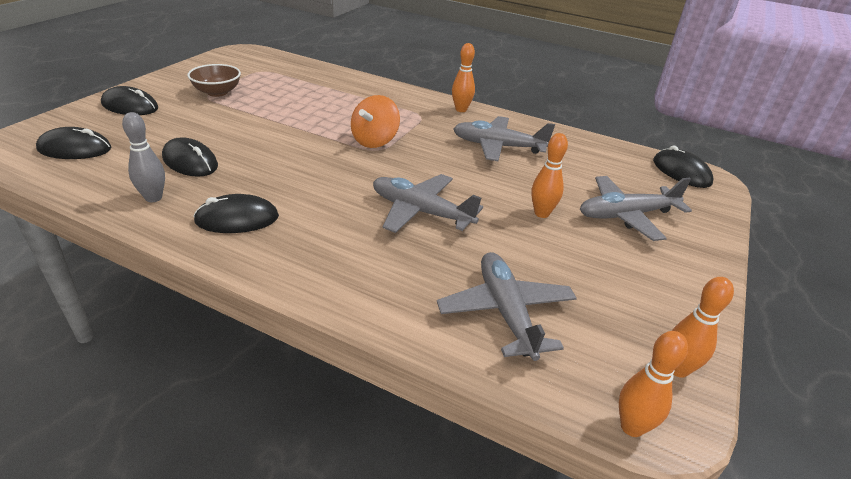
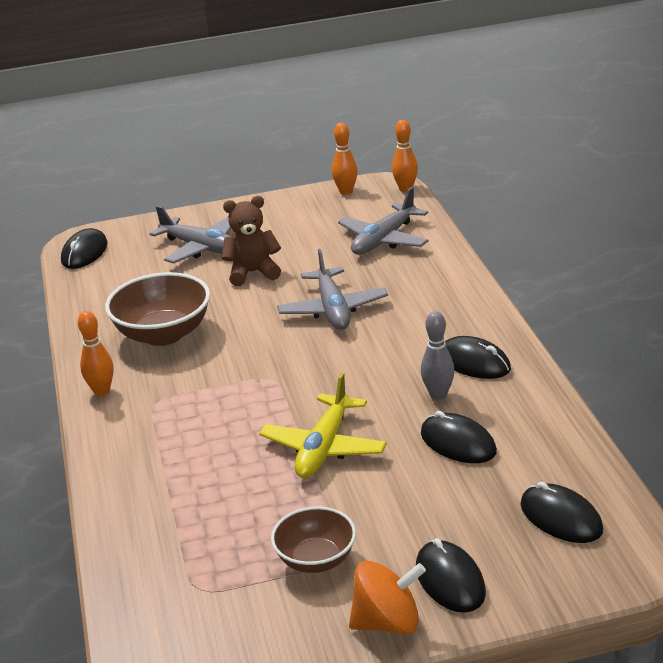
camera: 125 degrees left, 5 degrees down
grey bowling pin [122,112,165,202] -> grey bowling pin moved to [421,311,455,400]
black mouse [162,137,218,177] -> black mouse turned 45 degrees counterclockwise [421,411,497,463]
orange spinning top [351,95,400,148] -> orange spinning top moved to [349,561,426,634]
grey plane [453,116,555,161] -> brown bowl [105,272,210,346]
orange bowling pin [531,133,568,218] -> brown teddy bear [222,196,281,286]
none -> yellow plane [259,373,387,478]

